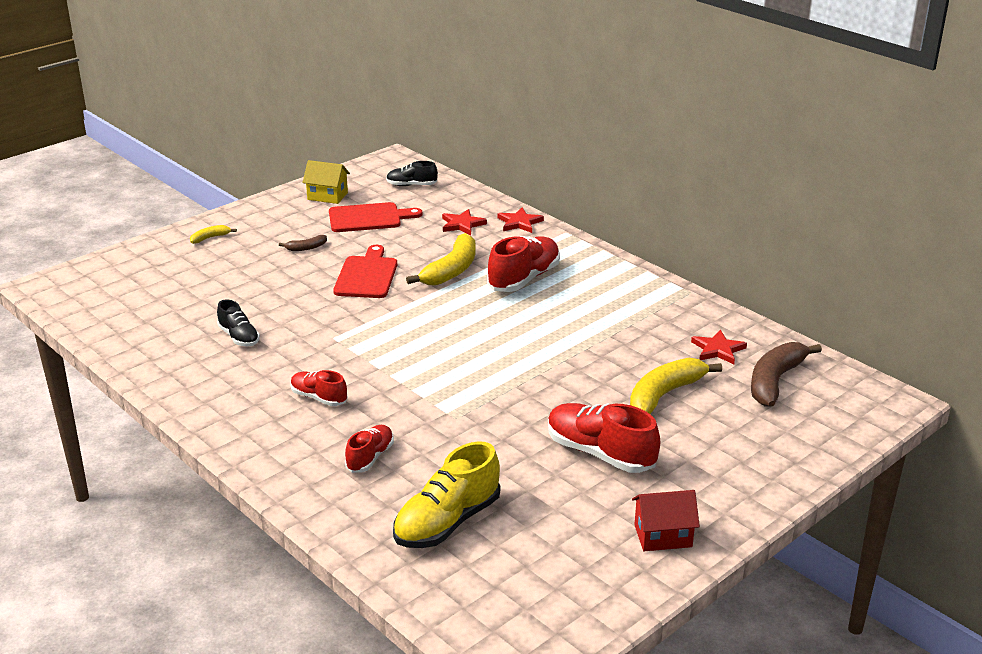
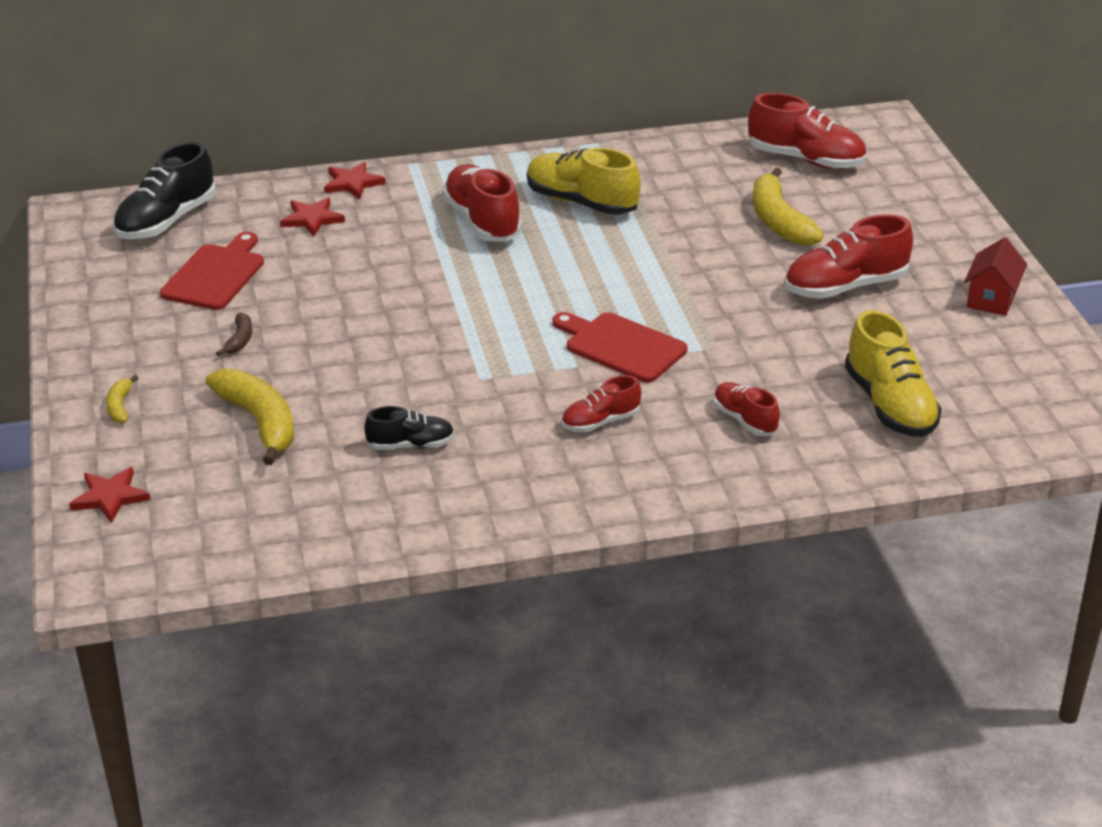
camera: 60 degrees left, 5 degrees up
yellow house [303,160,350,204] -> none
red cutting board [333,245,397,298] -> red cutting board moved to [552,312,688,382]
black shoe [386,161,438,186] -> black shoe [113,142,216,239], size x1.74
yellow banana [406,233,475,285] -> yellow banana moved to [205,368,294,465]
red star [691,330,747,364] -> red star moved to [69,467,150,523]
brown banana [751,342,822,407] -> red shoe [748,93,866,169]
none -> yellow shoe [527,148,641,215]

